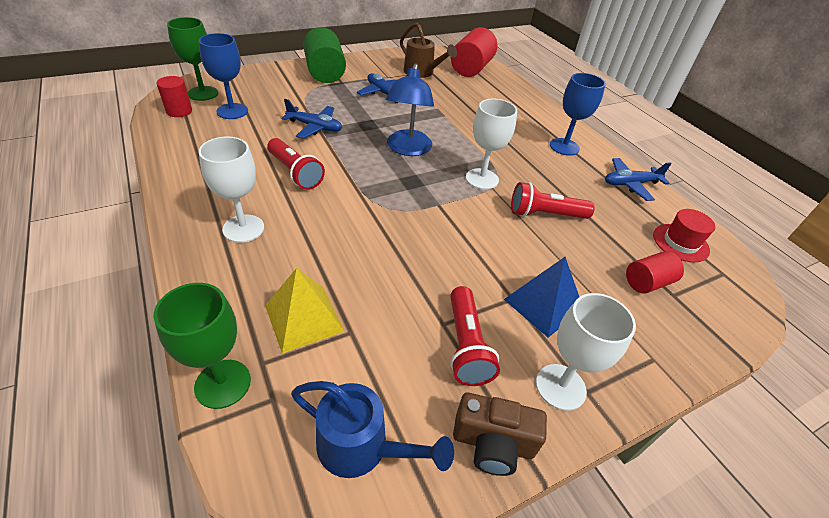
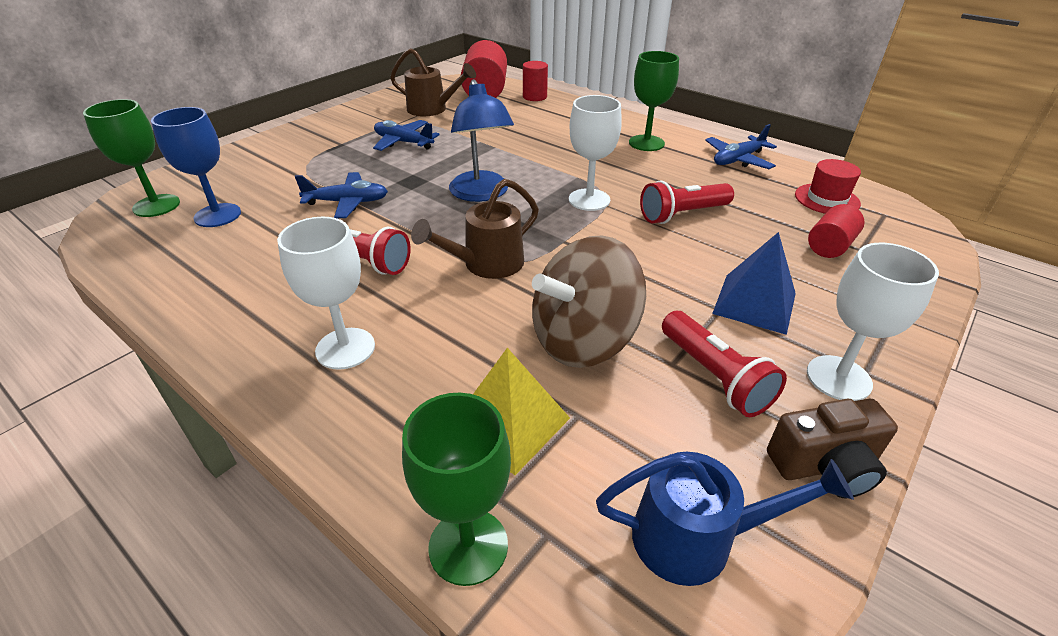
camera: 20 degrees left, 5 degrees down
red cylinder [156,76,192,117] -> red cylinder moved to [523,61,548,101]
green cylinder [303,27,346,83] -> none
blue goblet [550,73,606,156] -> green goblet [629,51,679,151]
none -> brown watering can [411,179,539,279]
none -> brown spinning top [532,235,646,368]

